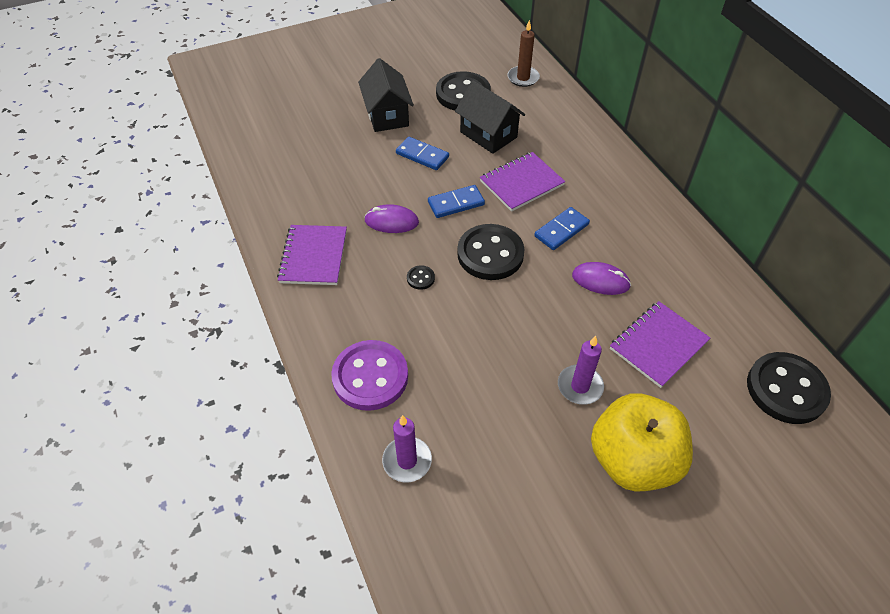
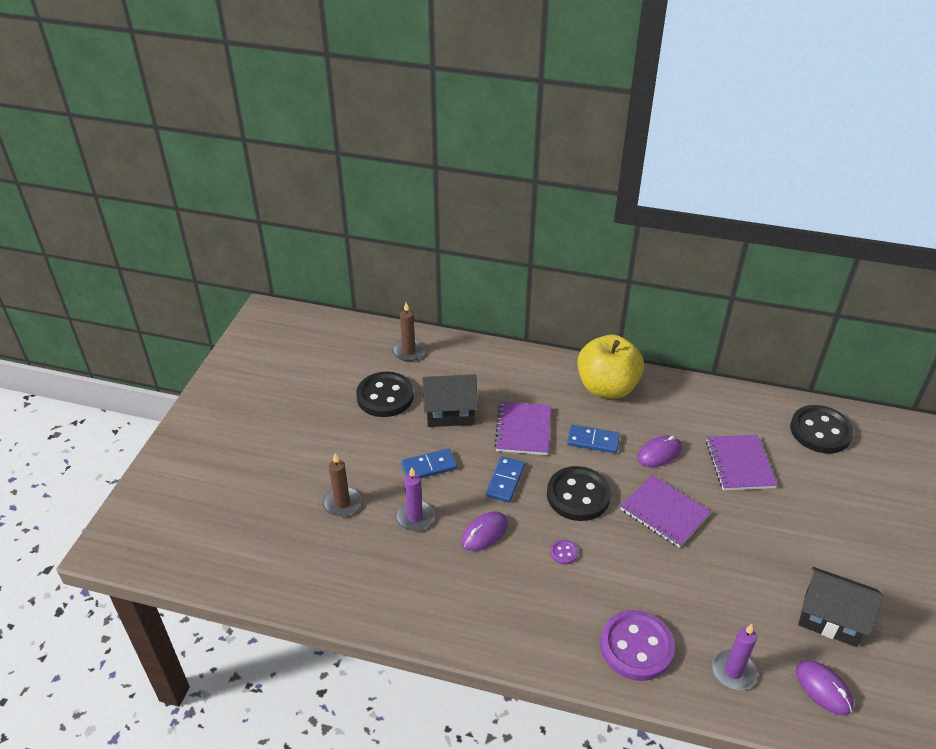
camera: 50 degrees left, 10 degrees down
purple notebook [277,225,347,285] -> purple notebook moved to [620,475,711,548]
black house [358,58,414,132] -> black house moved to [798,567,883,647]
black button [407,265,435,290] -> purple button [550,540,578,565]
blue domino [534,207,590,250] -> blue domino turned 75 degrees counterclockwise [567,425,620,453]
purple candle [558,336,604,405] -> purple candle moved to [395,467,434,531]
yellow apple [591,394,693,492] -> yellow apple moved to [577,335,644,399]
none -> brown candle [323,454,361,517]
none -> purple mouse [796,660,854,715]

